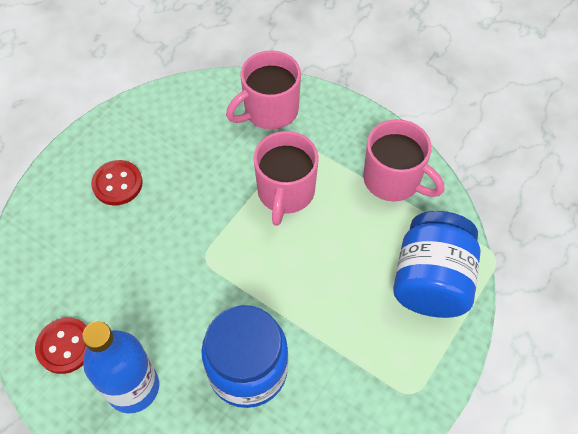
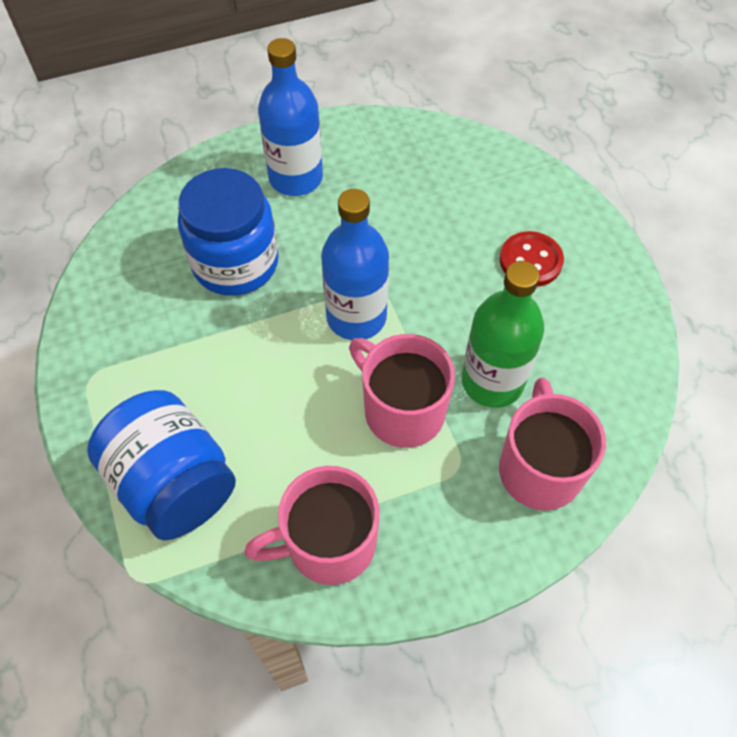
camera: 125 degrees right, 0 degrees up
red button [35,318,87,374] -> none
none -> blue bottle [321,189,389,340]
none -> green bottle [462,261,544,408]

